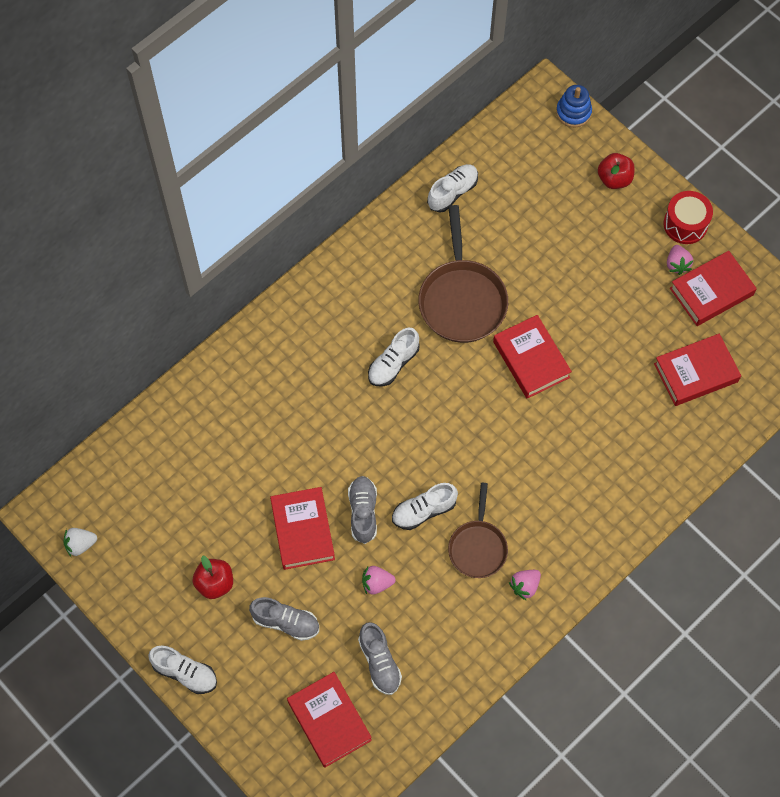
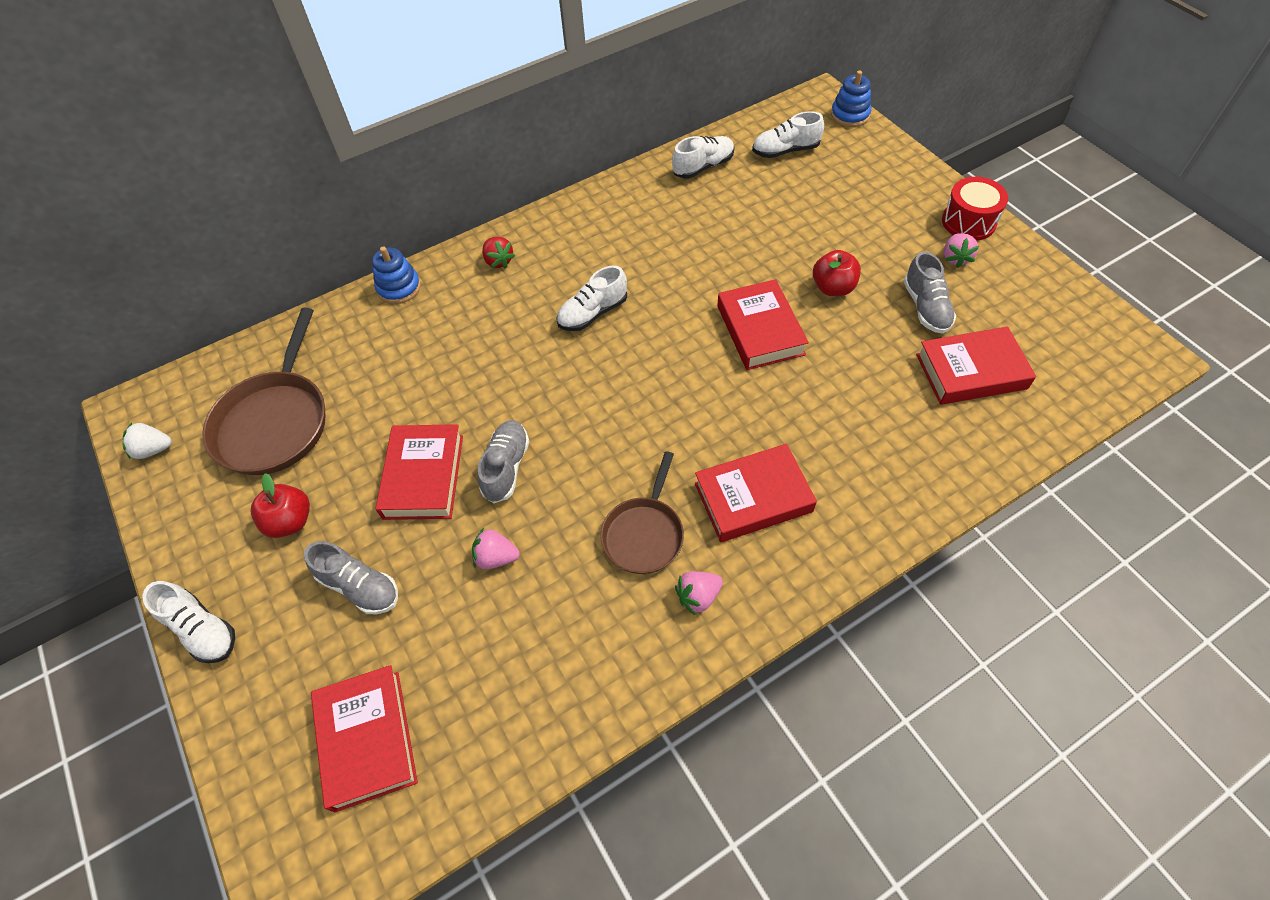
camera: 15 degrees right, 10 degrees down
grey shoe [358,622,402,695] -> grey shoe moved to [904,252,956,334]
white shoe [392,483,458,530] -> white shoe moved to [752,111,824,158]
brown pan [419,205,508,343] -> brown pan moved to [202,308,325,475]
red apple [598,153,635,189] -> red apple moved to [813,250,861,296]
red book [670,251,757,326] -> red book moved to [695,444,817,542]
none -> blue stacking toy [372,246,421,304]
none -> red strawberry [482,237,515,269]

